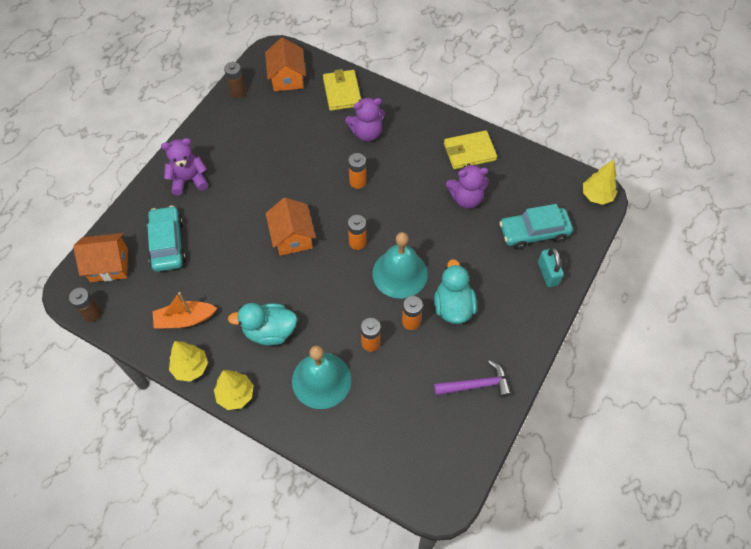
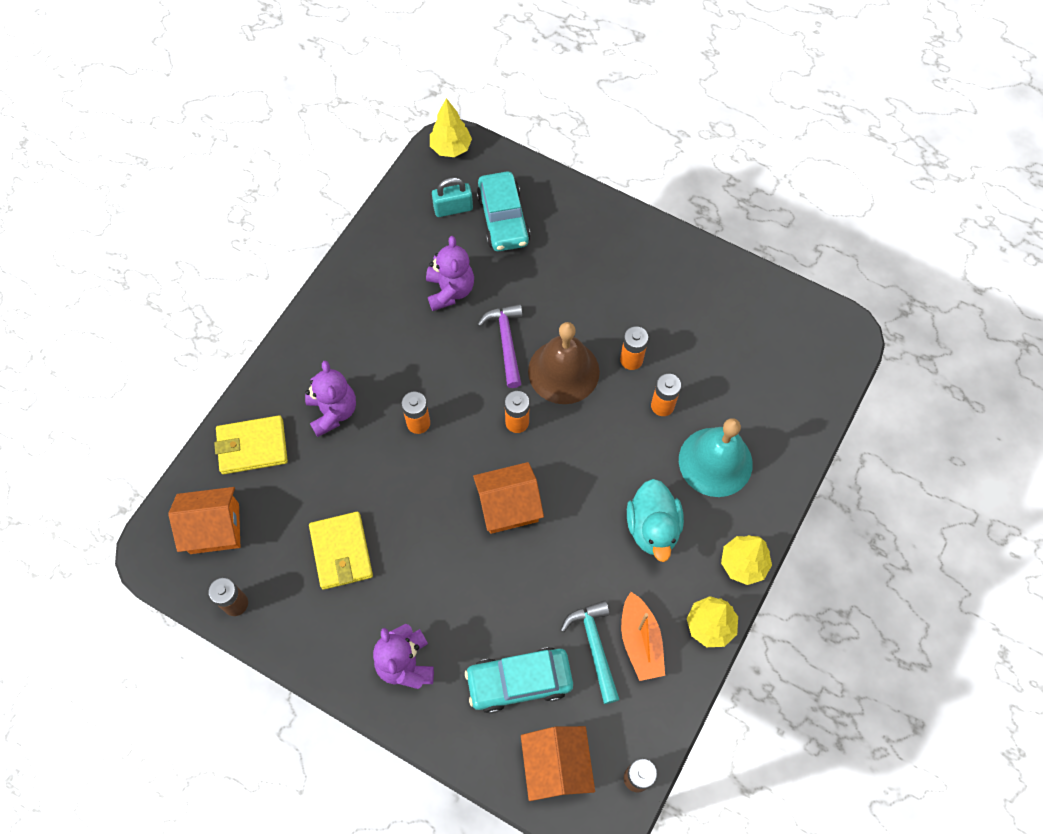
camera: 90 degrees left, 5 degrees up
turquoise bell [372,232,428,299] -> brown bell [528,322,600,404]
turquoise duck [434,259,477,324] -> none
purple hammer [434,360,511,397] -> purple hammer moved to [477,304,523,388]
yellow wallet [444,130,497,169] -> yellow wallet moved to [309,512,373,590]
turquoise padlock [538,248,564,287] -> turquoise padlock moved to [432,177,473,217]
none -> turquoise hammer [561,600,620,704]

